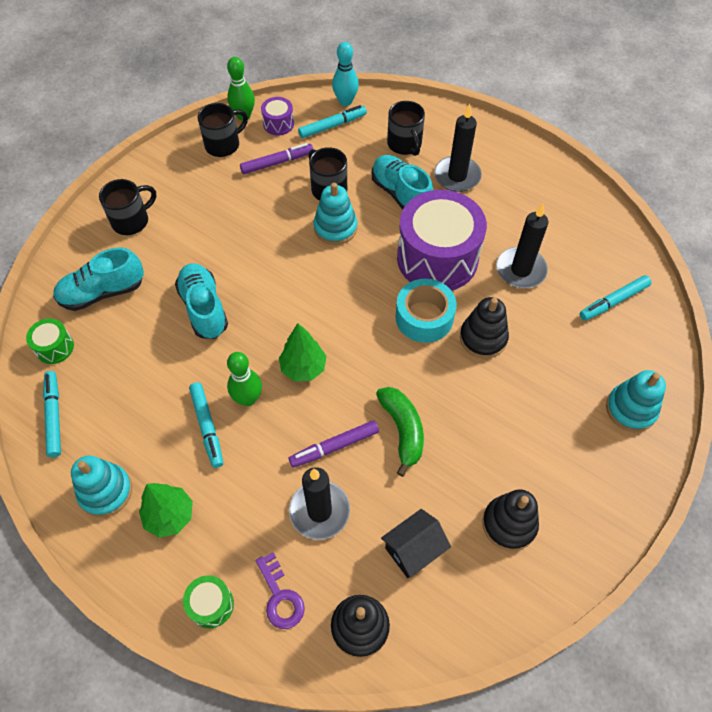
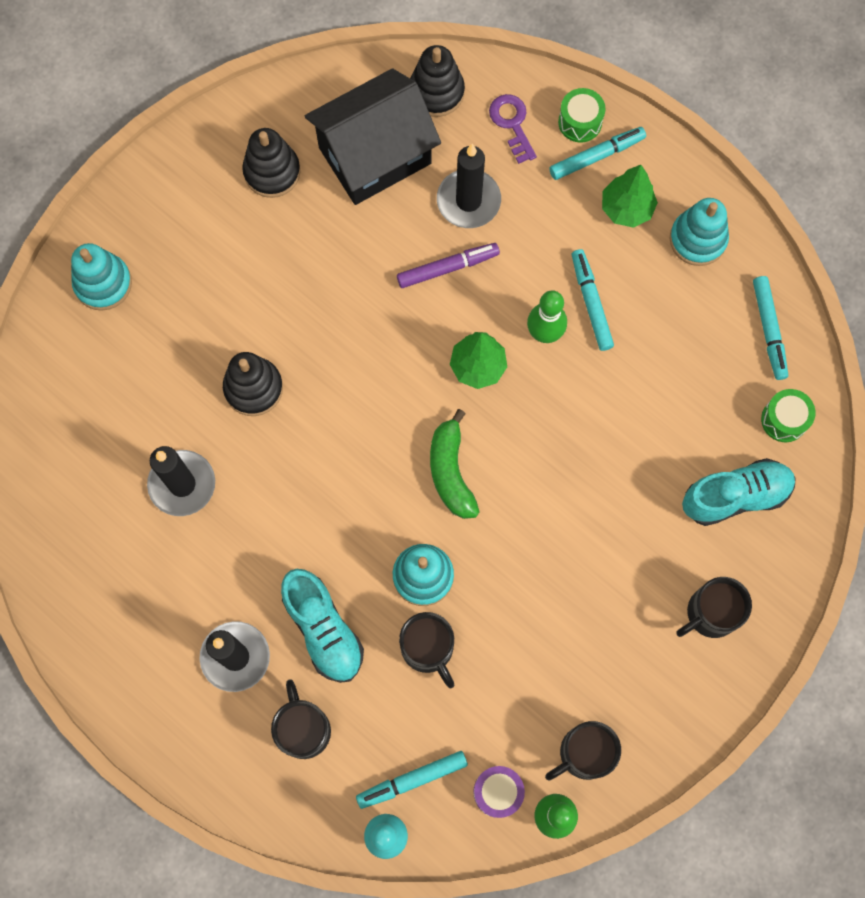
camera: 175 degrees left, 15 degrees up
turquoise shoe [175,263,228,339] -> none
purple marker [240,143,313,174] -> none
green banana [376,387,424,477] -> green banana moved to [430,409,480,519]
black house [381,509,451,578] -> black house [305,68,441,205], size x1.93
turquoise tape [395,279,457,343] -> none
purple drum [397,190,487,291] -> none
turquoise marker [579,275,652,321] -> turquoise marker moved to [549,127,646,180]

